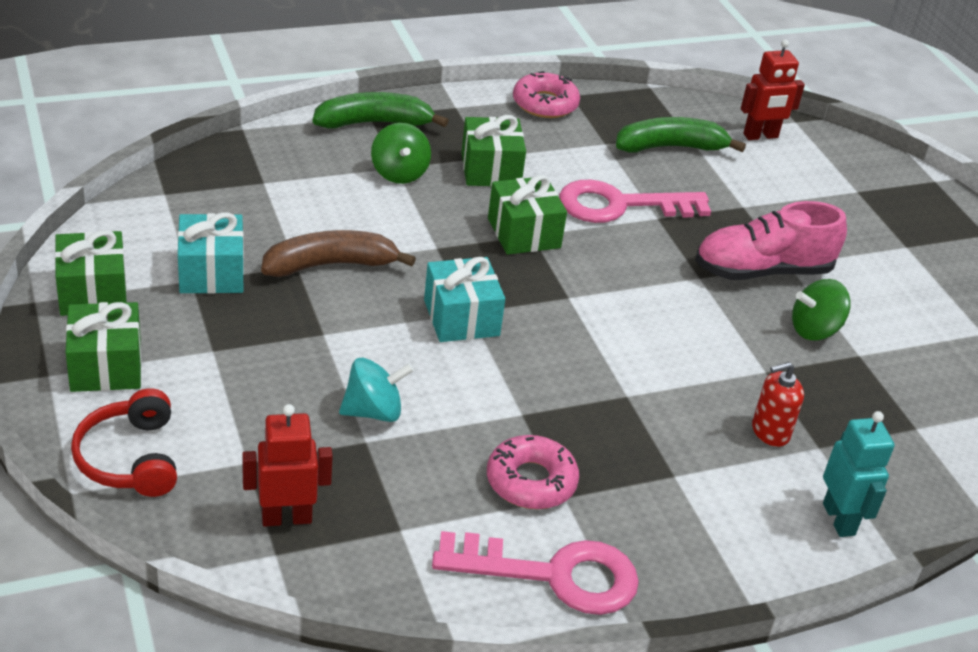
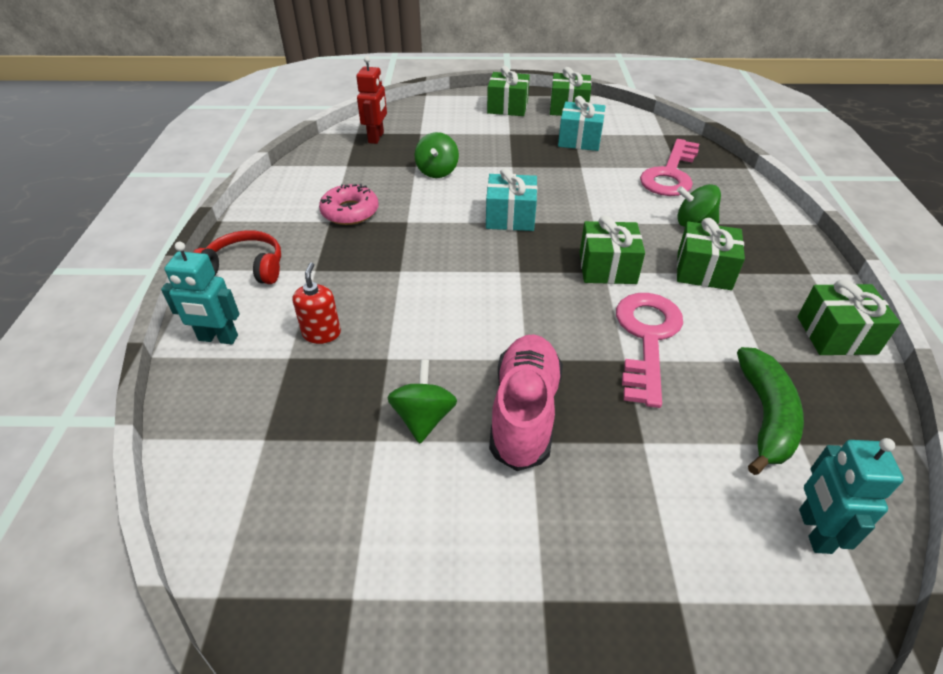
camera: 115 degrees right, 5 degrees up
red headphones [71,388,177,497] -> red headphones moved to [193,230,281,284]
brown banana [261,230,416,277] -> none
green banana [313,92,449,128] -> none
turquoise spinning top [339,358,414,422] -> green spinning top [414,132,459,178]
pink key [432,531,639,615] -> pink key moved to [640,139,699,196]
pink donut [513,71,580,118] -> green gift [798,280,900,355]
red robot [741,39,805,140] -> turquoise robot [799,438,904,554]

